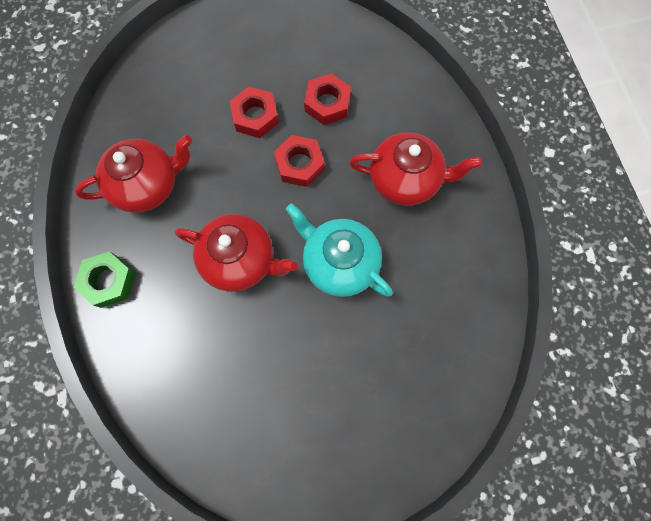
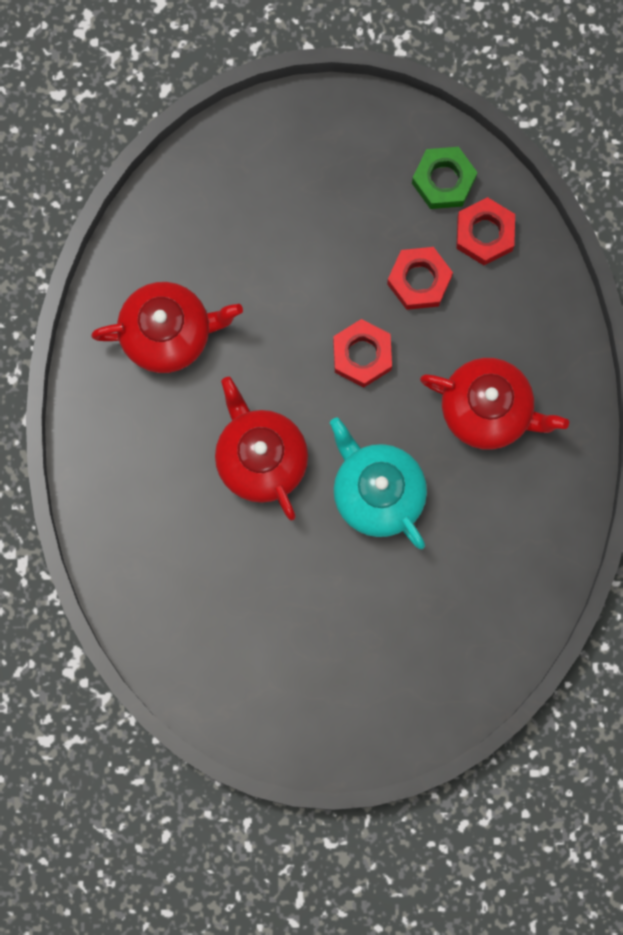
camera: 15 degrees right, 5 degrees up
green nut [74,251,135,308] -> green nut moved to [412,147,477,209]
red teapot [175,214,298,292] -> red teapot turned 150 degrees counterclockwise [215,377,308,520]
red nut [230,86,279,138] -> red nut moved to [456,197,515,265]

